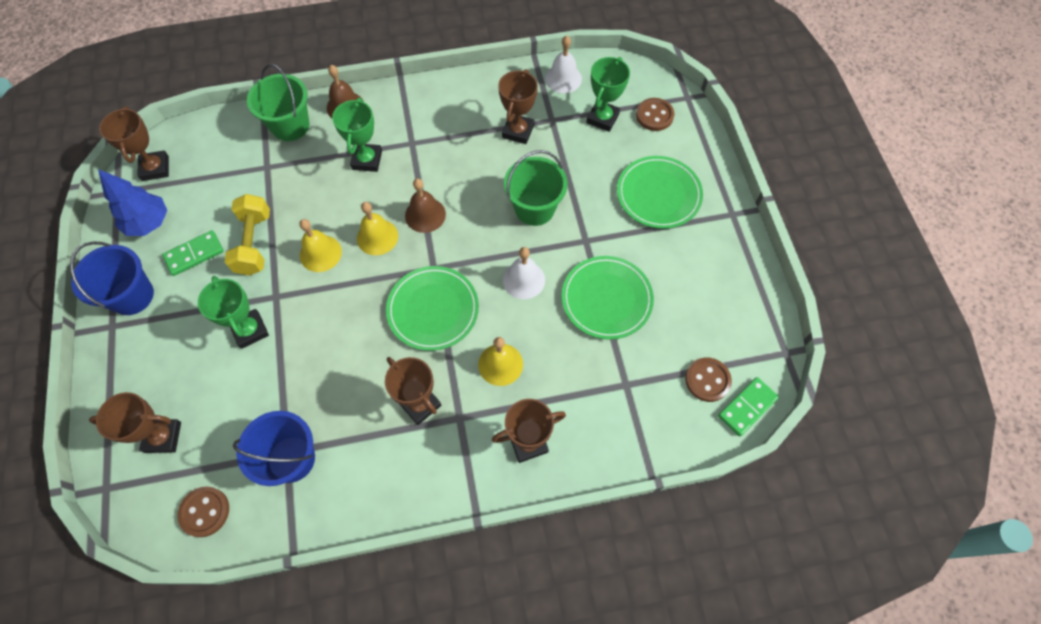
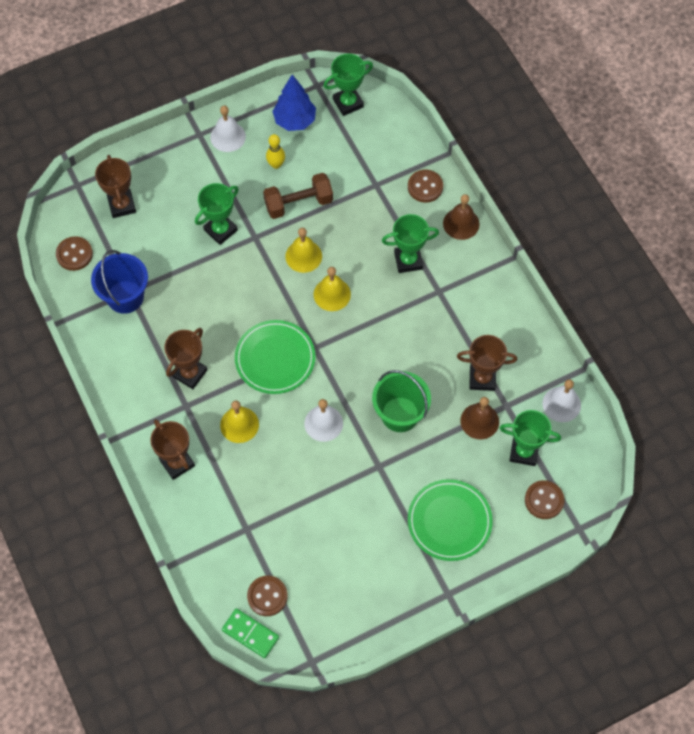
camera: 75 degrees right, 0 degrees up
blue bucket [70,241,154,315] -> white bell [210,106,246,152]
brown trophy [99,107,169,181] -> green trophy [323,54,373,116]
green domino [162,230,224,276] -> yellow bowling pin [266,134,285,169]
yellow dumbbell [225,194,270,276] -> brown dumbbell [263,173,333,219]
green bucket [247,64,309,141] -> brown button [408,170,443,203]
brown bell [405,179,446,233] -> brown bell moved to [461,397,499,439]
green plate [562,256,654,340] -> none

